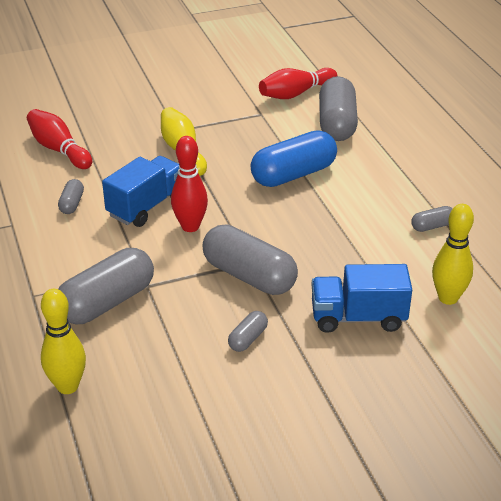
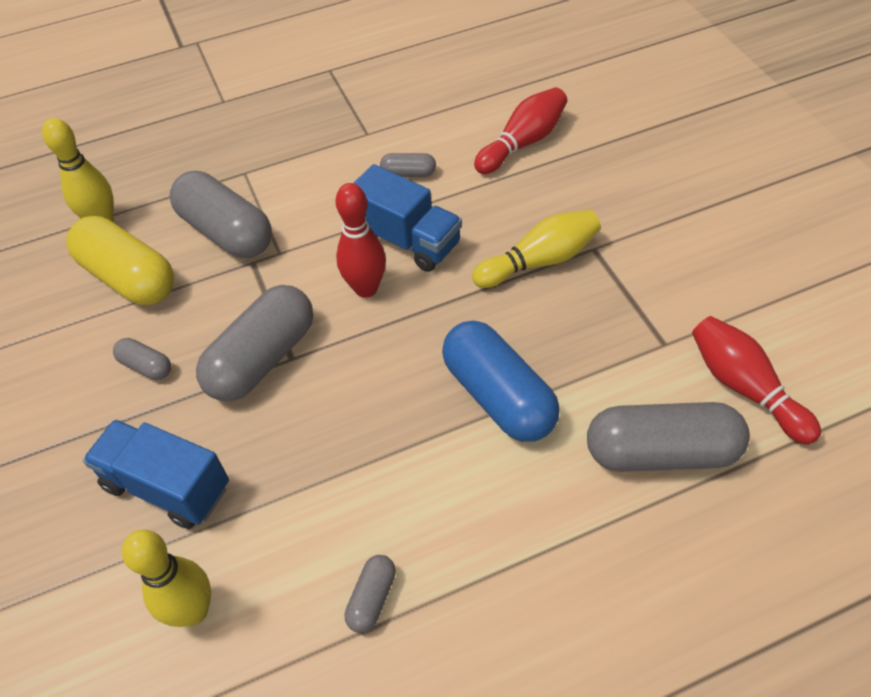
camera: 90 degrees right, 15 degrees up
blue truck [311,264,412,333] -> blue truck turned 60 degrees counterclockwise [83,419,229,529]
grey capsule [411,206,453,232] -> grey capsule turned 45 degrees clockwise [345,555,396,633]
none -> yellow capsule [66,216,174,305]

